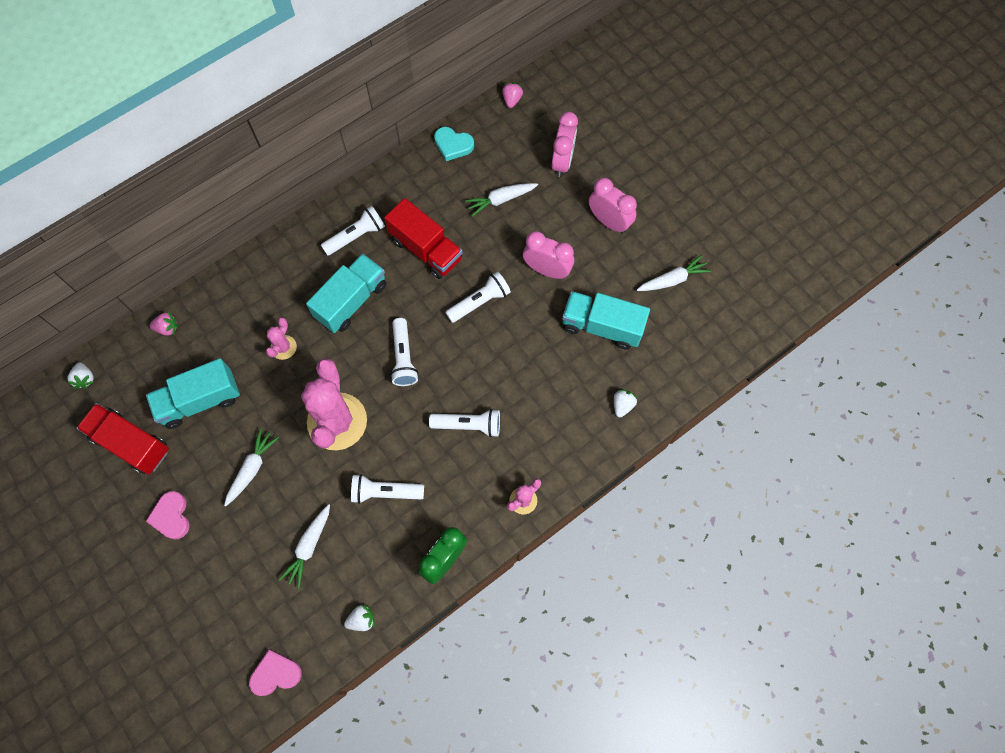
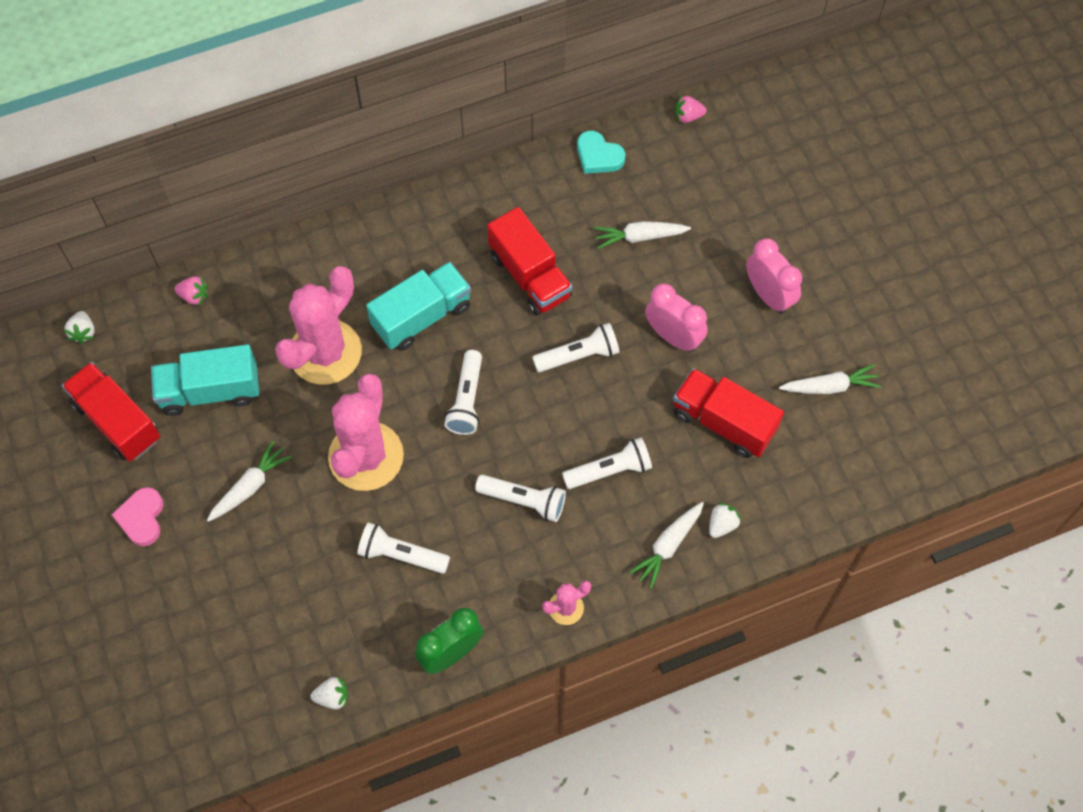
camera: 15 degrees right, 5 degrees down
pink heart [249,650,302,696] -> none
pink cactus [266,317,297,360] -> pink cactus [275,266,362,385], size x2.21
white carrot [279,504,330,589] -> white carrot moved to [629,502,704,589]
white flashlight [321,206,385,256] -> white flashlight moved to [562,437,652,489]
pink strawberry [502,82,523,108] -> pink strawberry turned 120 degrees counterclockwise [675,95,706,123]
pink clock [552,112,578,177] -> none
turquoise truck [562,291,650,349] -> red truck [673,368,784,458]

